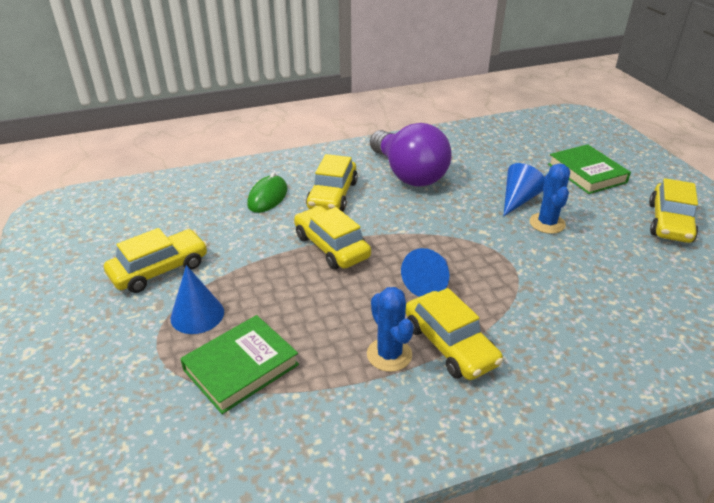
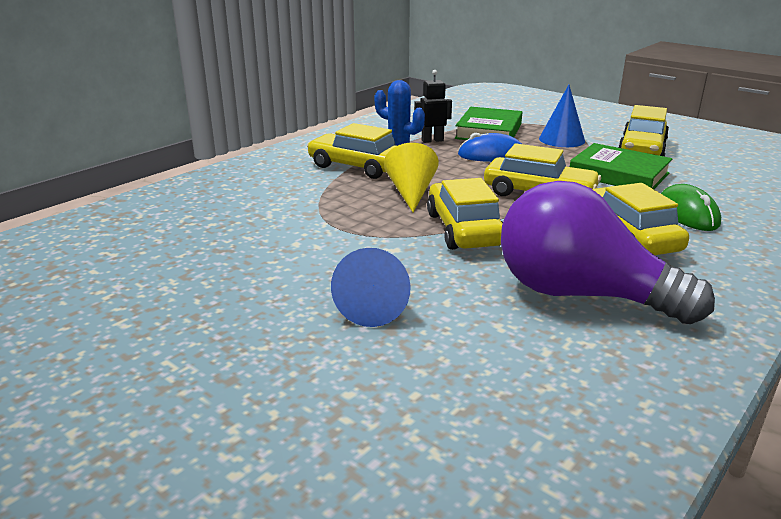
camera: 150 degrees right, 10 degrees down
blue cone [401,248,449,297] -> yellow cone [384,143,439,213]
blue cactus [529,163,570,234] -> none
green book [548,144,631,194] -> green book moved to [570,143,672,189]
yellow car [649,178,698,243] -> yellow car moved to [427,178,503,250]
none -> black robot [414,70,452,143]
none -> blue mouse [458,133,522,162]

